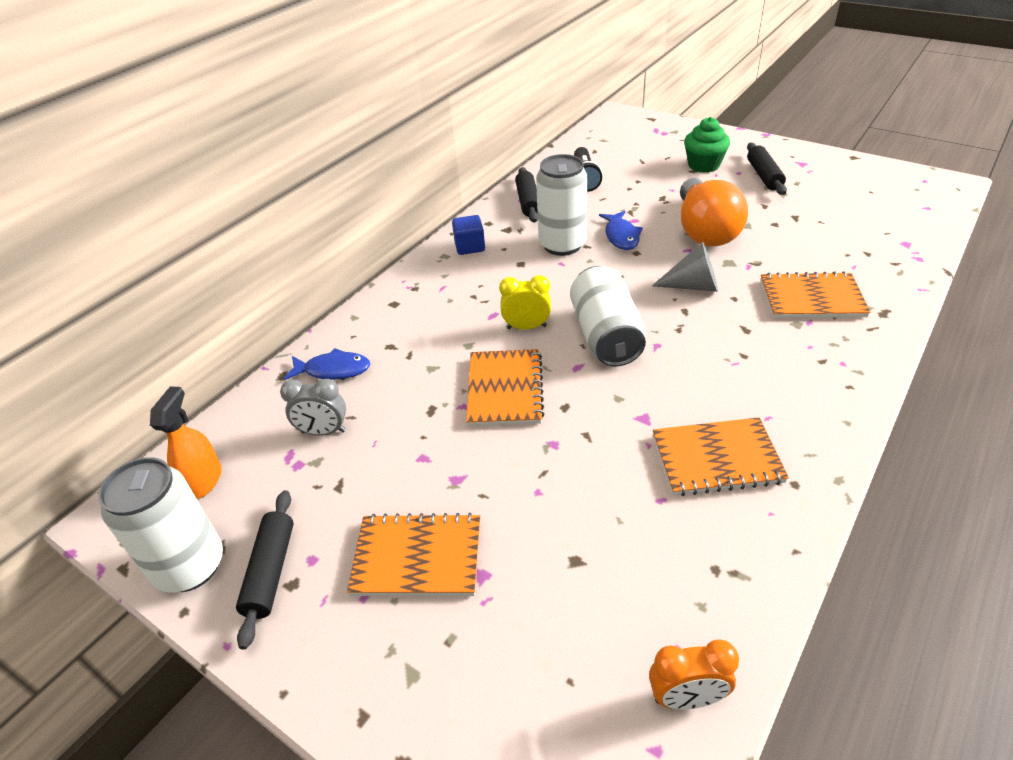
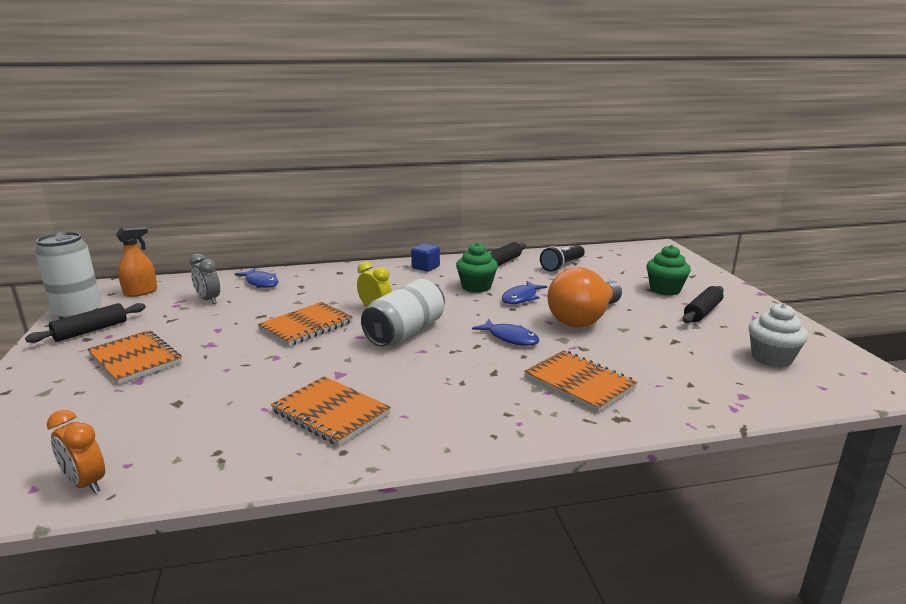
camera: 40 degrees right, 20 degrees down
white can [536,154,587,256] -> green cupcake [456,242,498,293]
grey cone [652,242,718,292] -> blue fish [472,319,540,346]
none -> white cupcake [749,303,808,367]

